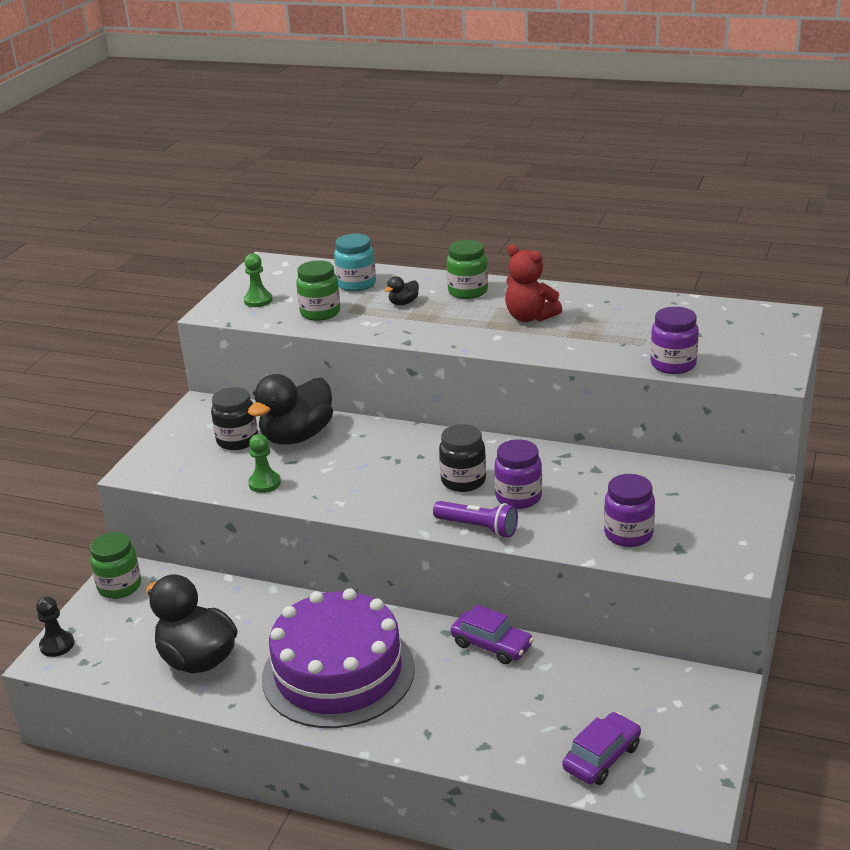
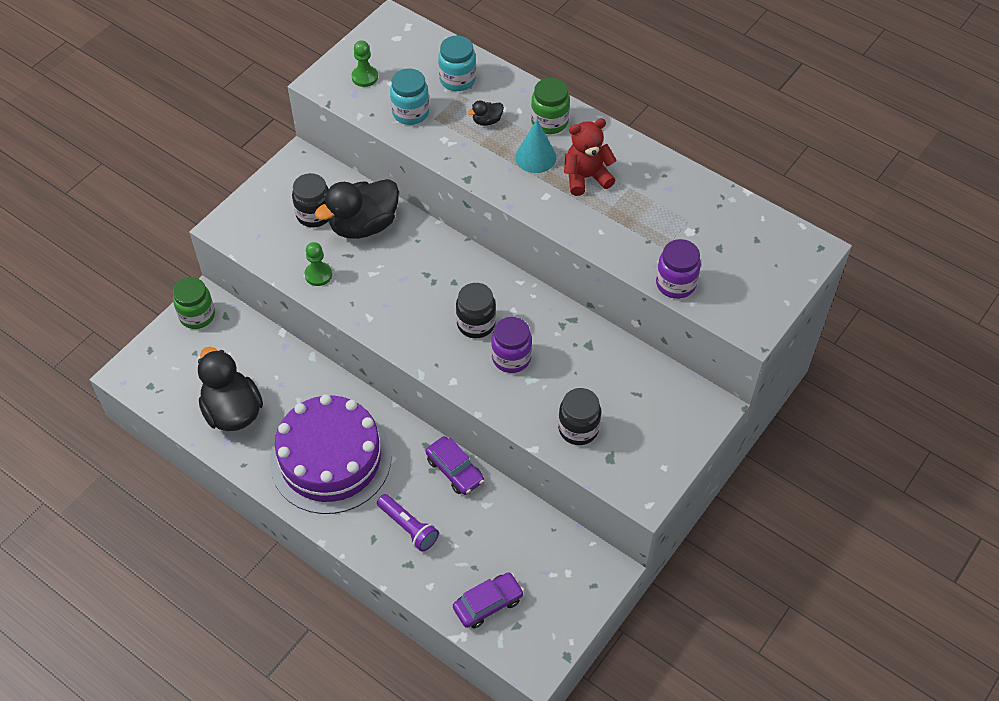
camera: 15 degrees right, 25 degrees up
black pawn [36,596,74,657] -> none
green jar [296,260,340,321] -> turquoise jar [390,68,429,125]
purple flashlight [433,501,518,538] -> purple flashlight moved to [377,494,439,552]
red teddy bear [505,244,562,322] -> red teddy bear turned 105 degrees clockwise [564,119,617,196]
purple jar [604,474,655,547] -> black jar [558,388,601,445]
none -> turquoise cone [515,120,556,173]

